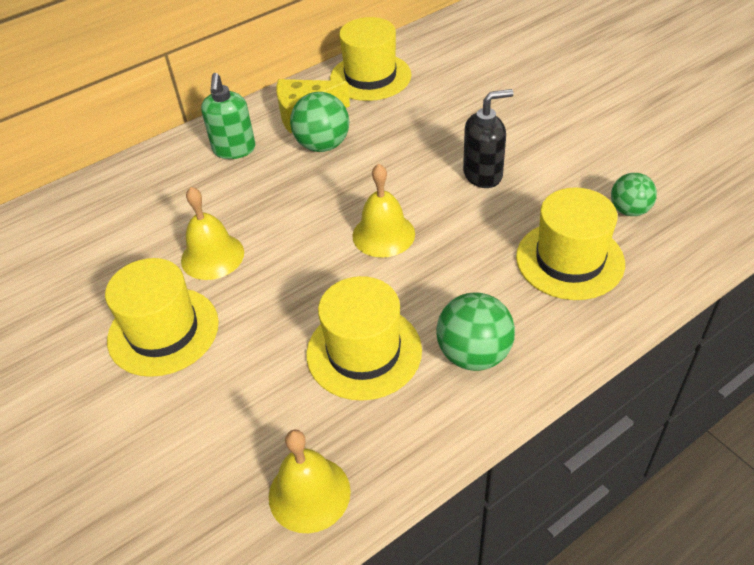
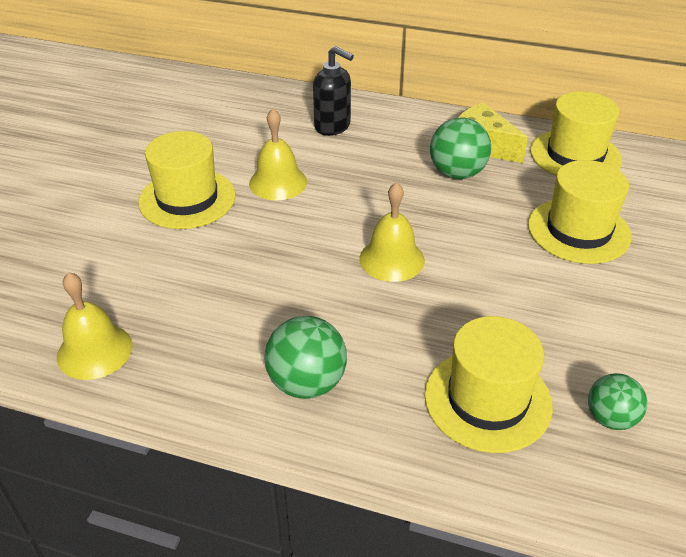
camera: 50 degrees right, 5 degrees down
green soap dispenser [201,73,256,159] -> none
yellow hat [306,276,422,401] -> yellow hat moved to [528,160,632,264]
black soap dispenser [463,89,514,188] -> black soap dispenser moved to [313,46,354,136]

